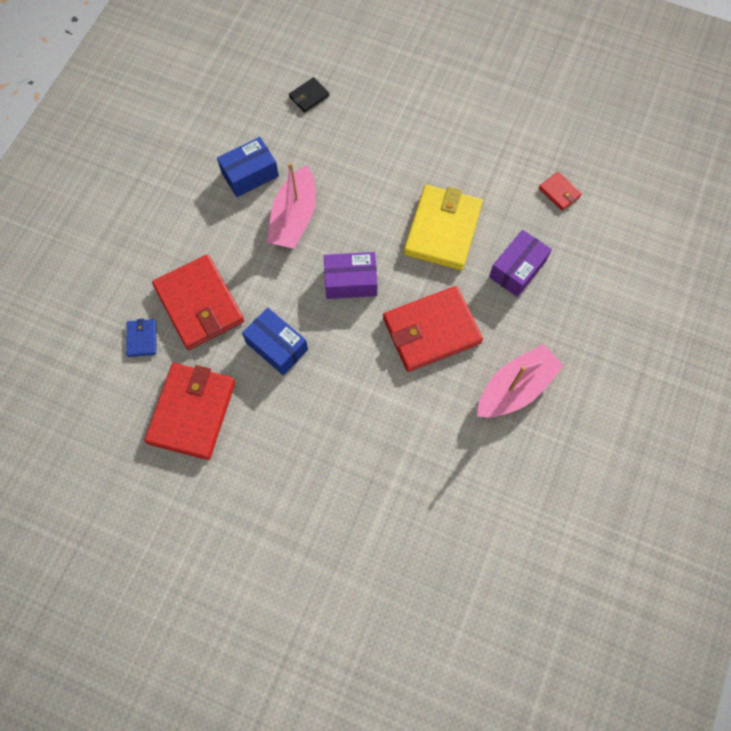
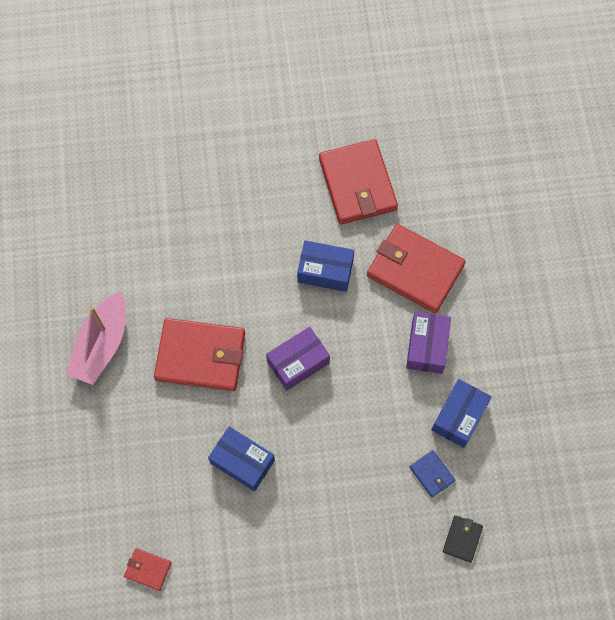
camera: 150 degrees right, 0 degrees up
blue wallet [126,318,156,357] -> blue wallet moved to [409,450,455,497]
pink boat [267,162,316,249] -> none
red wallet [383,286,483,372] -> red wallet turned 60 degrees clockwise [154,318,245,391]
yellow wallet [404,185,483,270] -> blue box [208,426,275,492]
purple box [489,230,552,297] -> purple box moved to [406,312,451,374]

